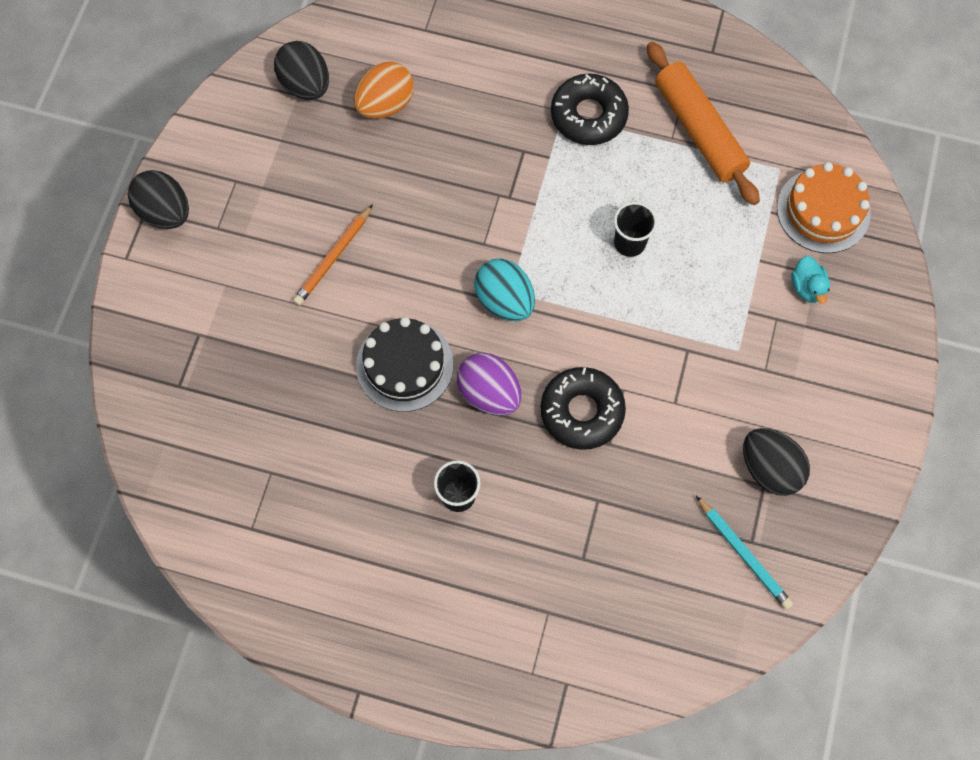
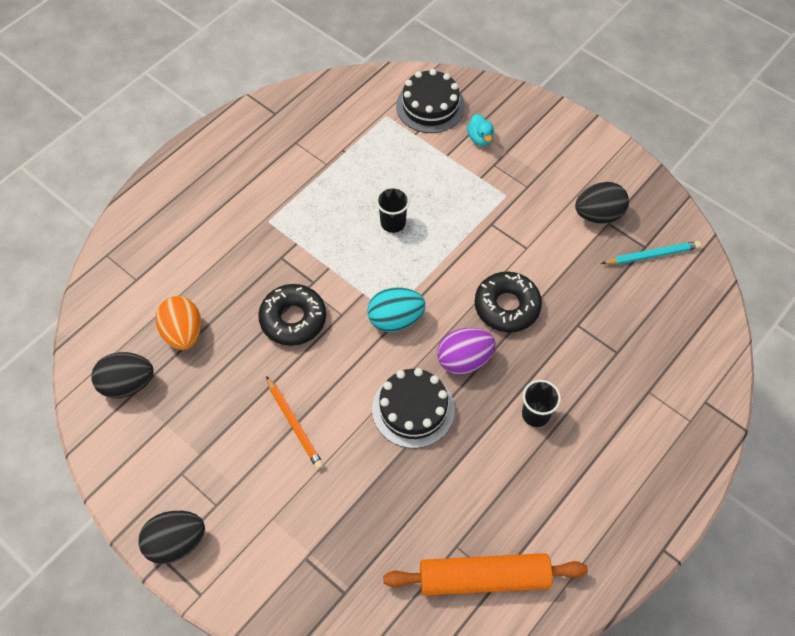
camera: 65 degrees left, 10 degrees down
black donut [551,74,629,145] -> black donut moved to [258,284,326,346]
orange rolling pin [647,42,760,205] -> orange rolling pin moved to [383,553,588,596]
orange cake [777,162,871,253] -> black cake [396,69,465,133]
turquoise duck [791,256,830,304] -> turquoise duck turned 60 degrees clockwise [467,114,494,146]

